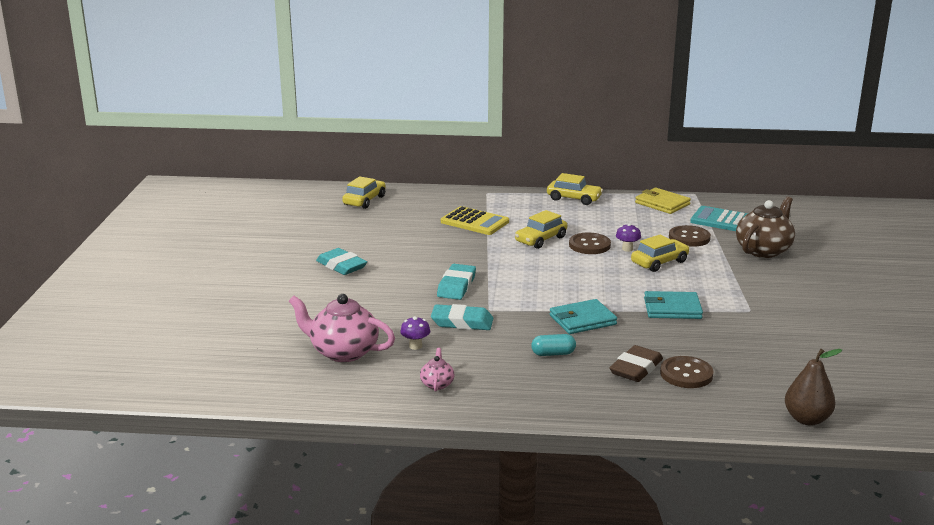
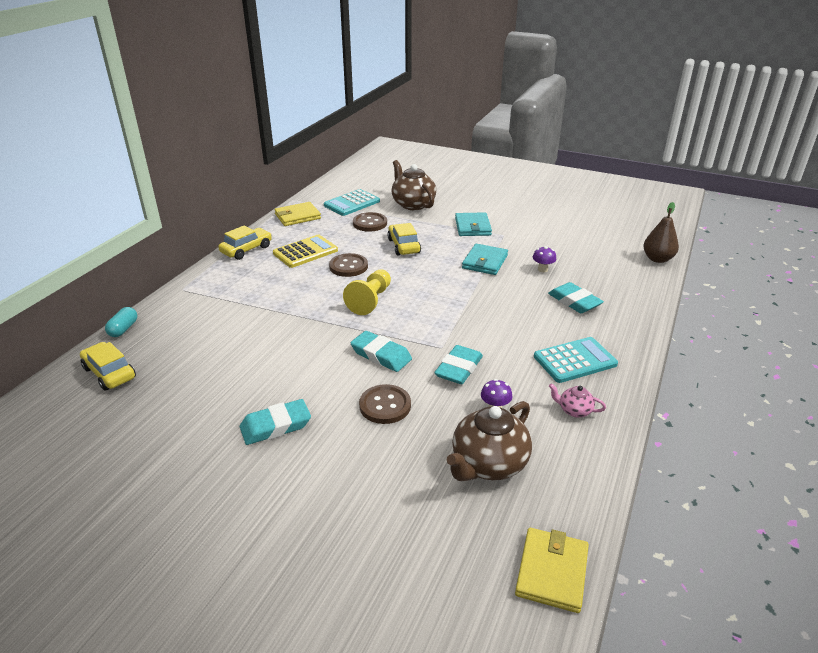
camera: 70 degrees left, 10 degrees up
pink teapot [289,294,395,362] -> brown teapot [447,401,532,481]
yellow calculator [441,206,509,235] -> yellow calculator moved to [273,234,338,268]
yellow car [515,210,567,249] -> none
turquoise capsule [531,334,576,356] -> turquoise capsule moved to [105,307,137,337]
turquoise wallet [550,299,617,334] -> turquoise wallet moved to [455,212,492,236]
brown eraser [609,345,663,382] -> turquoise eraser [548,282,604,313]
purple mushroom [616,223,641,252] -> purple mushroom moved to [533,246,556,272]
brown button [660,356,713,388] -> brown button moved to [359,384,411,424]
none -> yellow pawn [343,270,391,315]
none -> yellow wallet [515,528,589,613]
none -> turquoise calculator [534,337,618,383]

